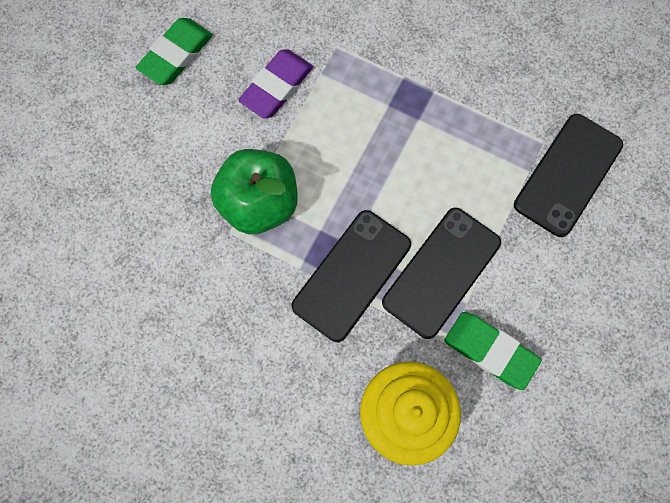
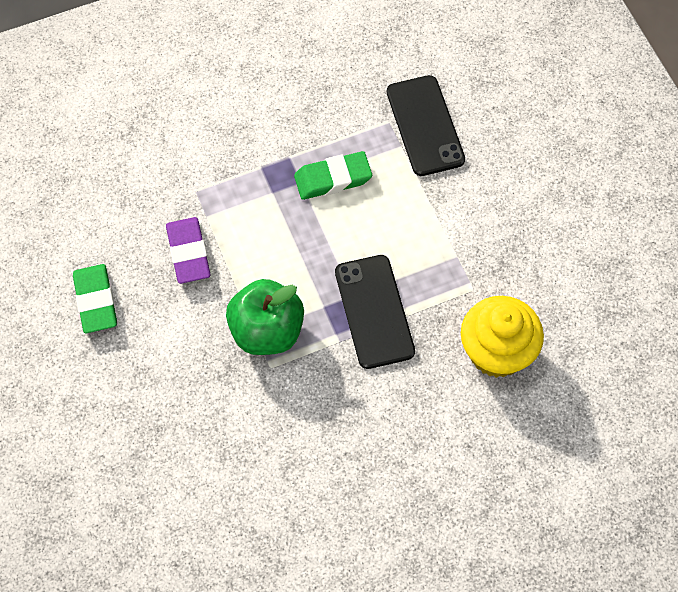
camera: 50 degrees left, 10 degrees down
black phone [382,208,501,339] -> none
green eraser [444,312,542,390] -> green eraser moved to [294,151,372,200]

